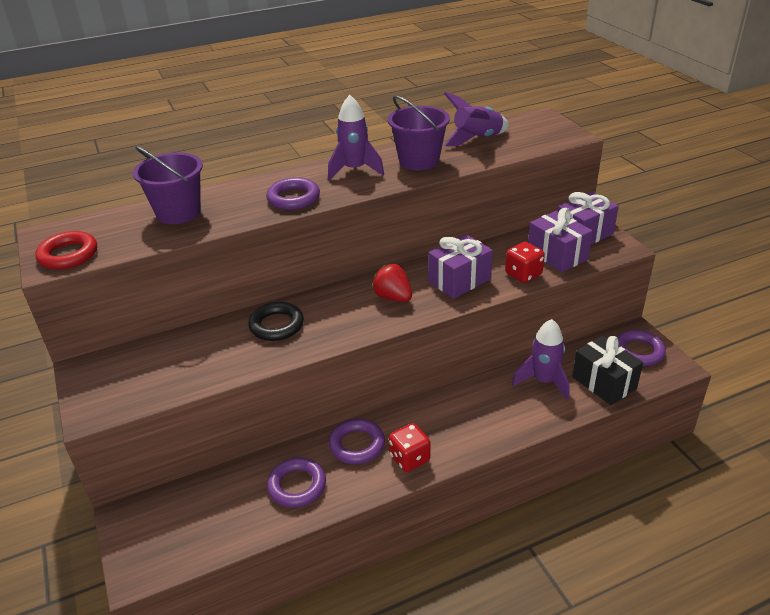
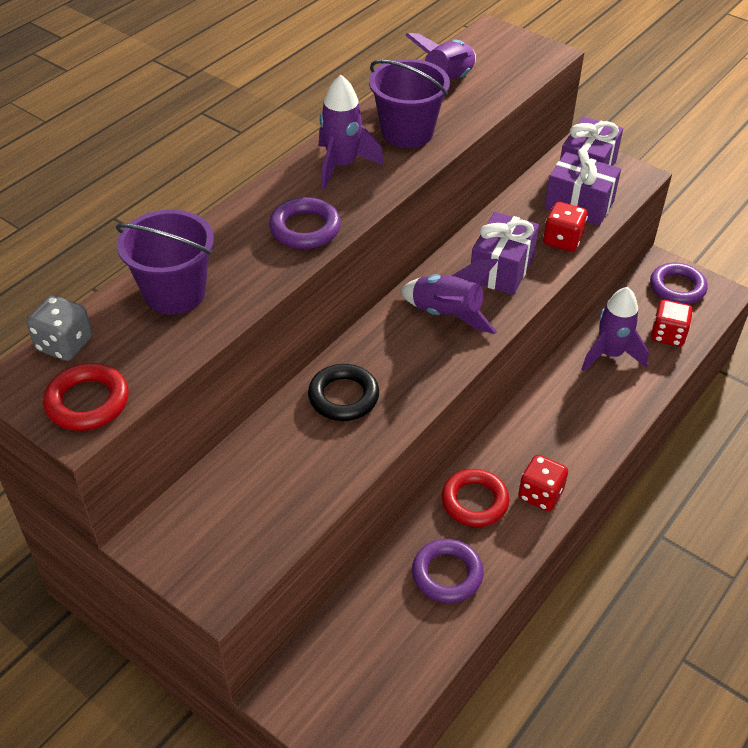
camera: 30 degrees left, 10 degrees up
purple ring [329,419,385,464] -> red ring [442,469,509,527]
red strawberry [372,264,412,302] -> purple rocket [400,259,499,334]
black gift [572,336,643,405] -> red dice [651,300,693,347]
none -> grey dice [27,295,92,361]

